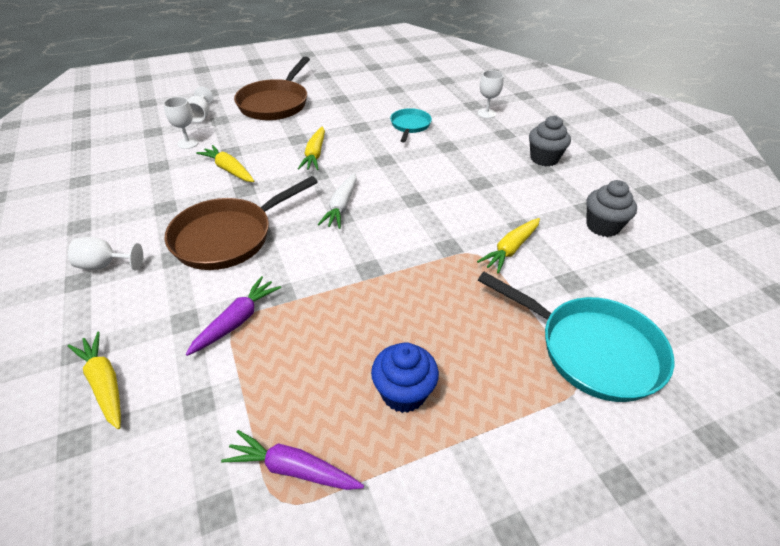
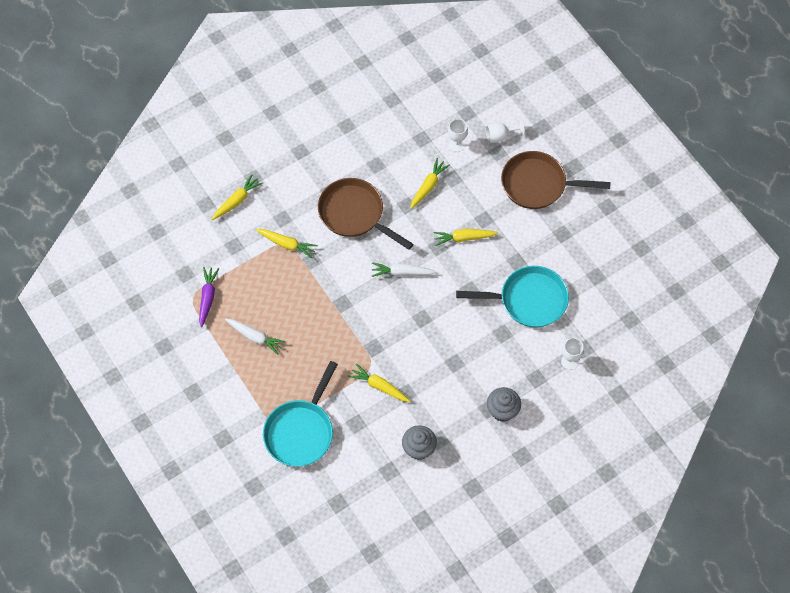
camera: 80 degrees right, 20 degrees up
white goblet [68,237,143,270] -> none
purple carrot [186,276,281,356] -> yellow carrot [256,229,318,259]
blue cupcake [371,342,439,413] -> white carrot [225,319,286,355]
turquoise pan [390,108,432,143] -> turquoise pan [456,266,569,328], size x1.81

